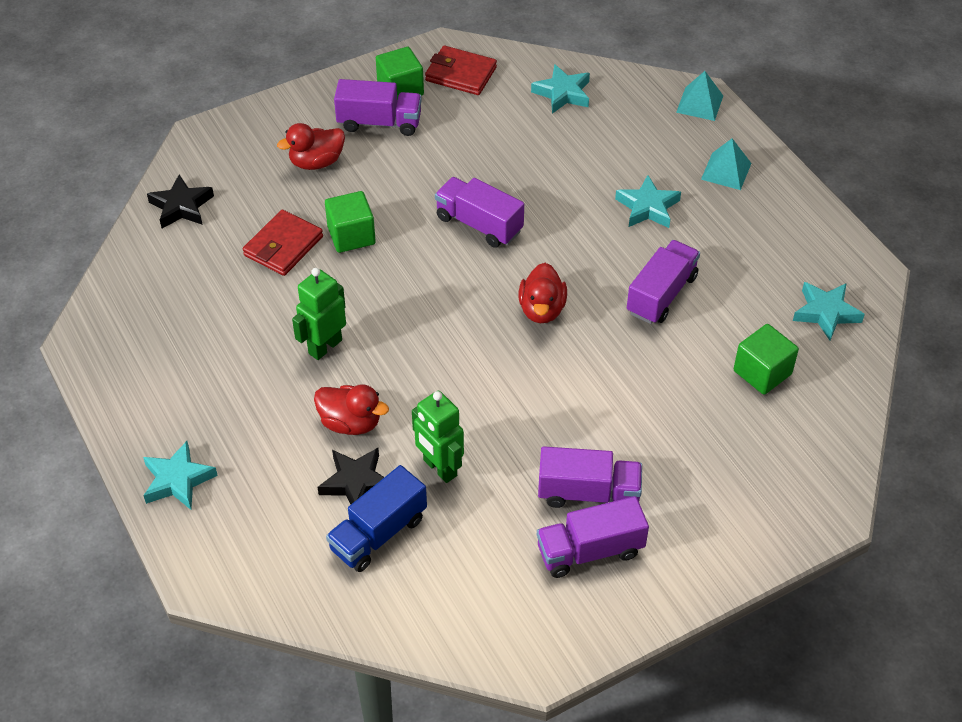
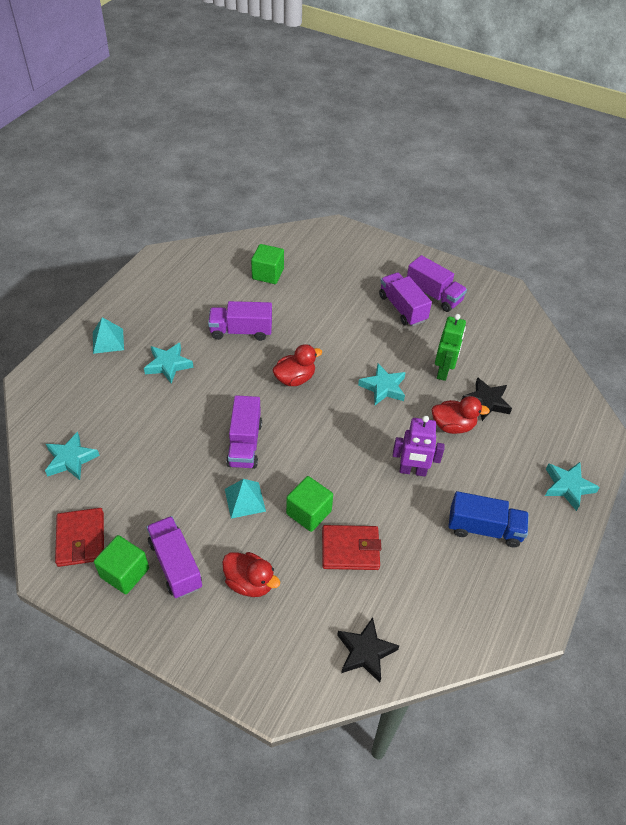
camera: 125 degrees left, 0 degrees up
green robot [292,268,346,360] -> purple robot [393,415,445,477]
red duck [314,384,389,435] -> red duck turned 105 degrees clockwise [432,396,490,434]
blue truck [326,465,427,572] -> blue truck moved to [448,491,529,547]
turquoise pyramid [676,71,723,121] -> turquoise pyramid moved to [225,479,266,519]
turquoise star [793,282,865,341] -> turquoise star moved to [358,364,406,405]

